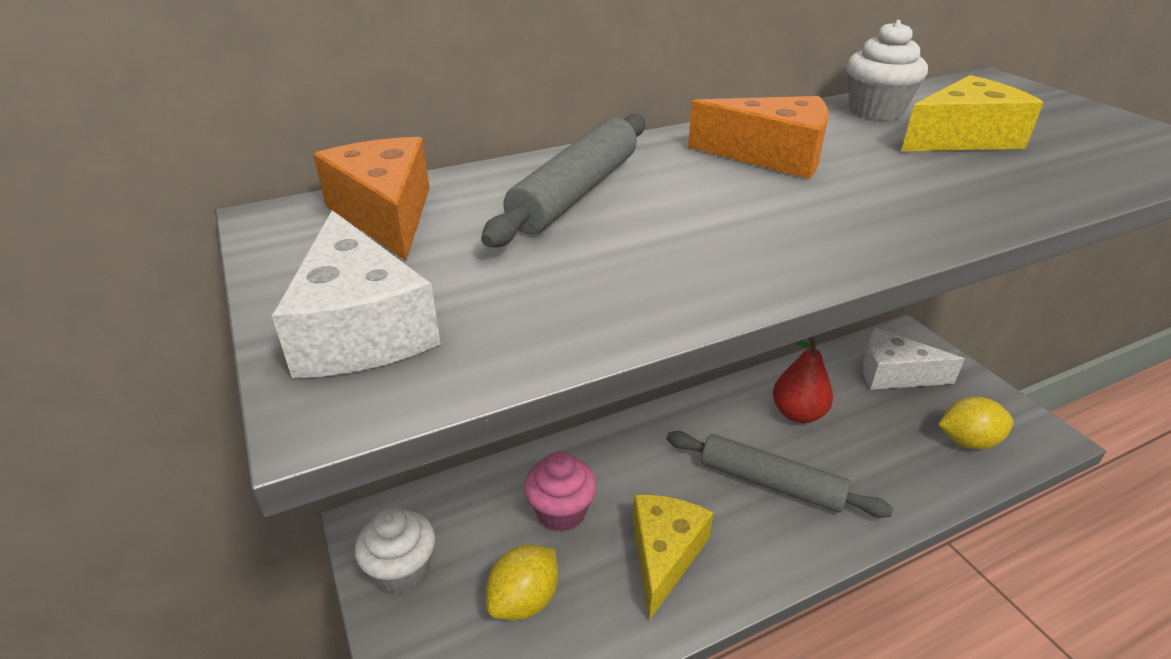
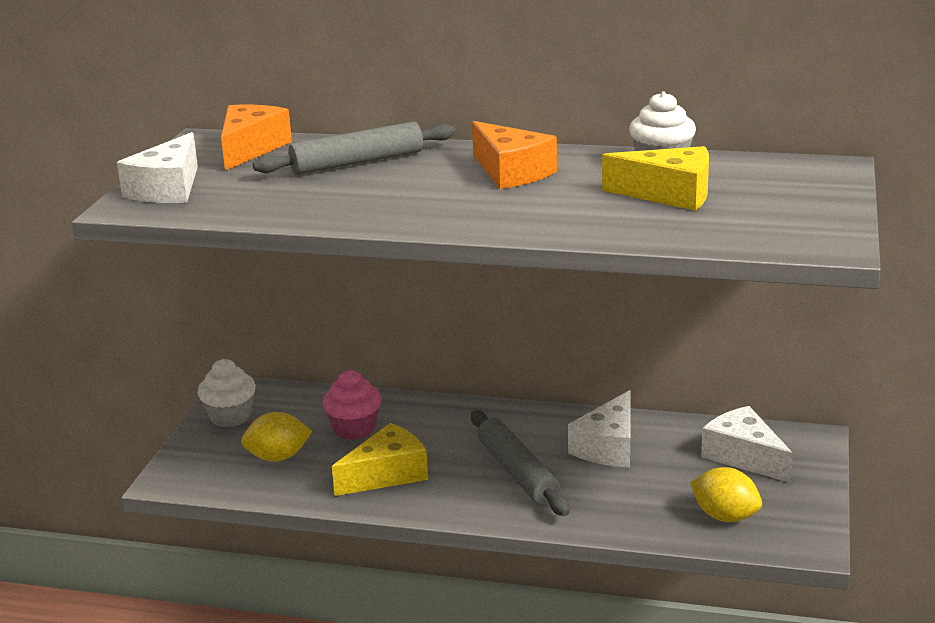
camera: 40 degrees right, 10 degrees down
red pear [773,336,833,423] -> white cheese [568,390,631,467]

